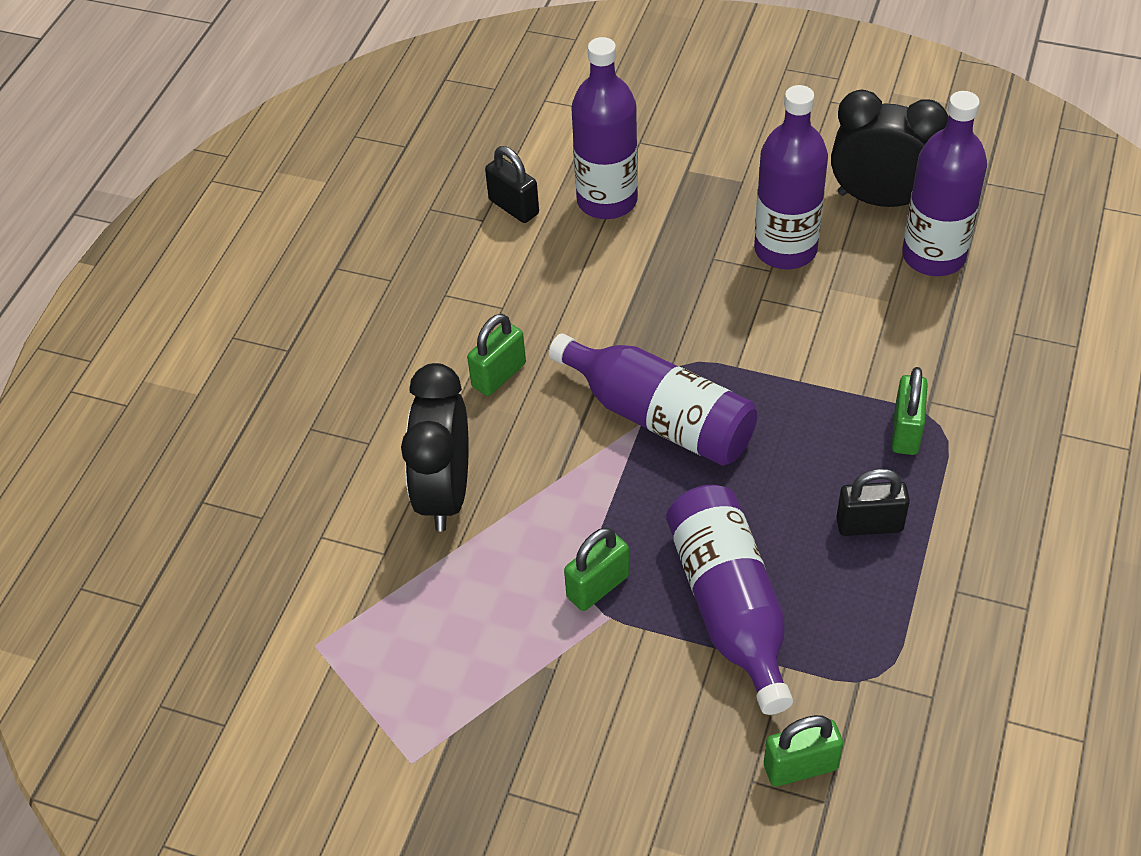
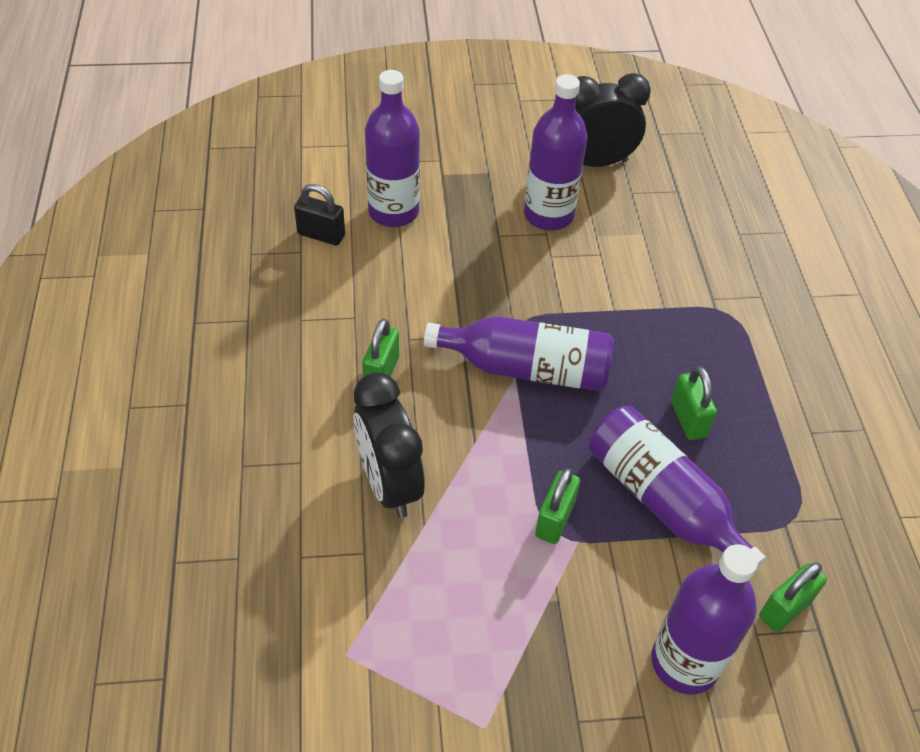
camera: 30 degrees left, 0 degrees up
black padlock [836,468,910,536] -> none
green padlock [892,367,928,455] -> green padlock moved to [671,366,717,440]
purple bottle [902,91,987,276] -> purple bottle moved to [651,544,758,695]

